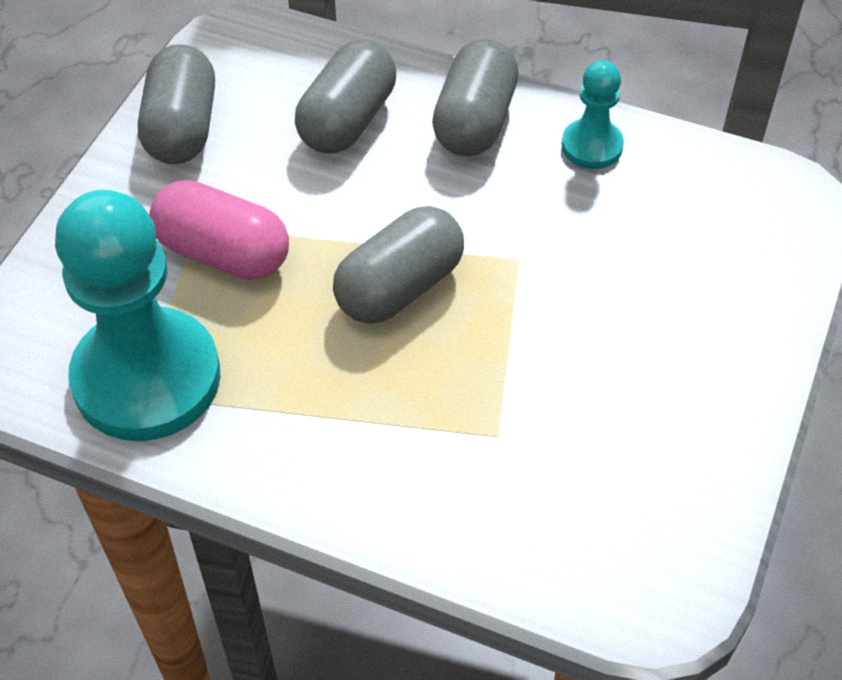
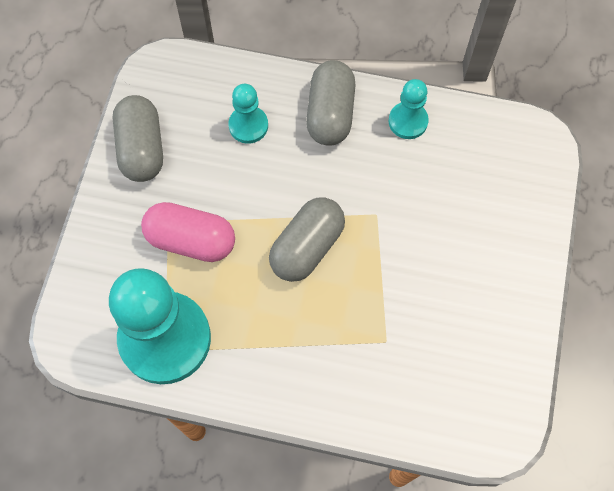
camera: 10 degrees left, 15 degrees up
grey capsule [295,39,396,154] -> turquoise pawn [228,84,268,144]

